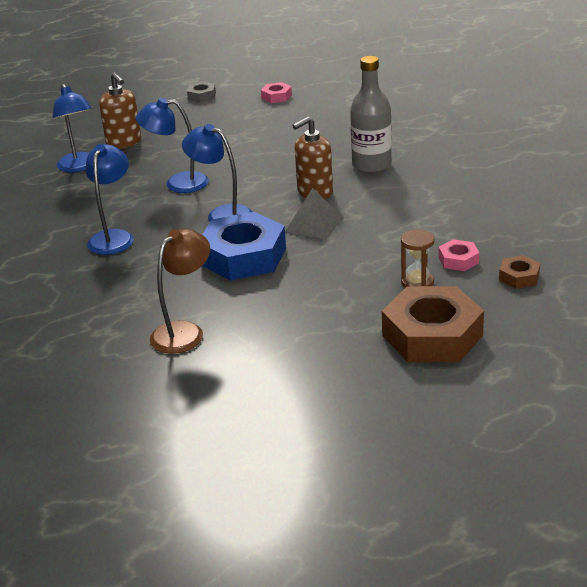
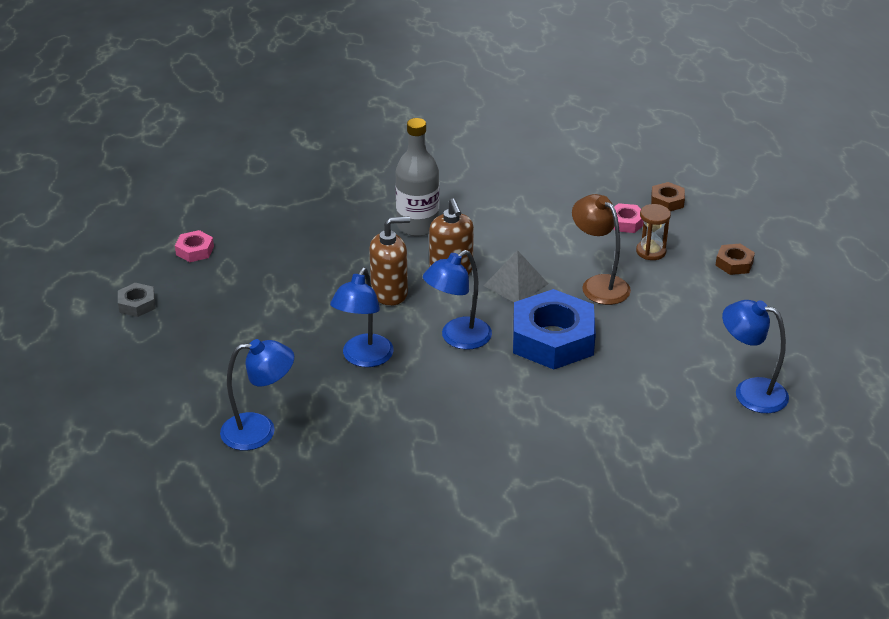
camera: 75 degrees left, 5 degrees up
blue lamp [85,144,134,255] -> blue lamp moved to [722,300,789,413]
brown soap dispenser [99,73,141,149] -> brown soap dispenser moved to [369,217,410,306]
brown lamp [150,229,210,354] -> brown lamp moved to [572,194,631,305]
brown nut [382,286,484,362] -> brown nut [715,244,755,275], size x0.46

